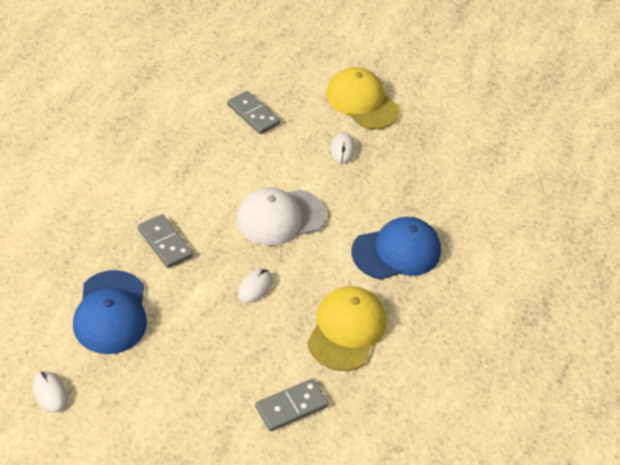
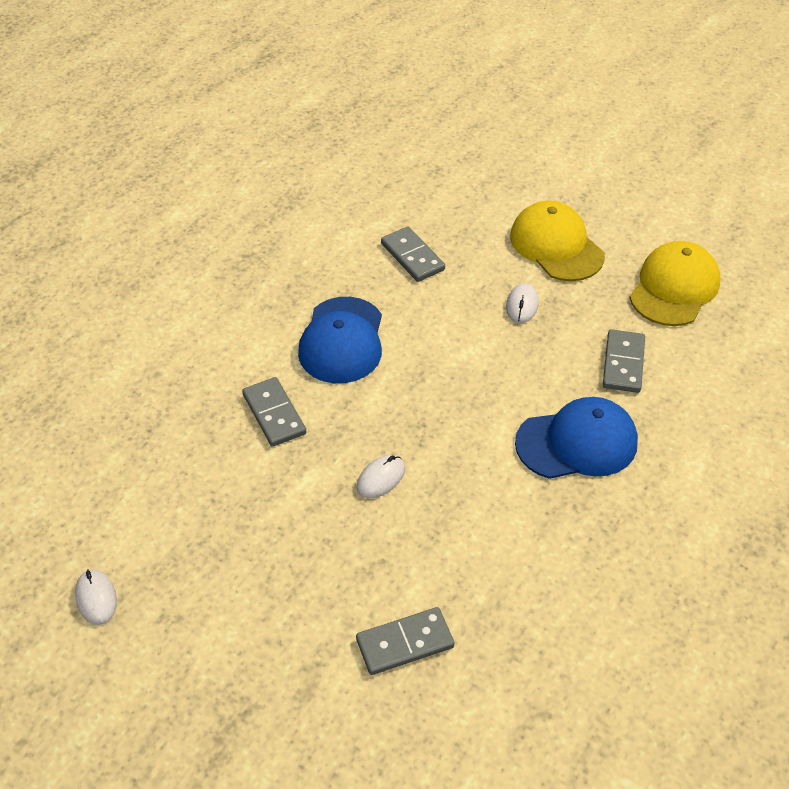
camera: 15 degrees right, 0 degrees up
blue cap [73,270,147,354] -> blue cap moved to [298,297,382,383]
white cap [236,187,326,245] -> none
yellow cap [307,286,386,371] -> yellow cap moved to [630,241,720,326]
none -> grey domino [603,329,645,393]

